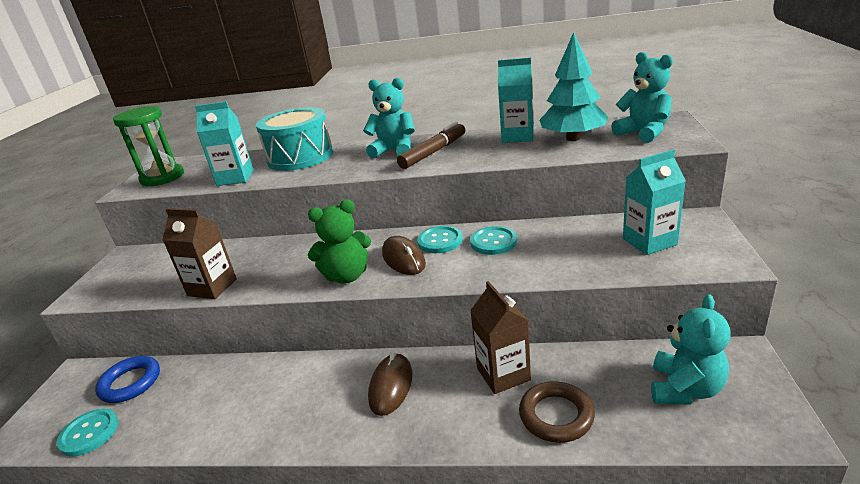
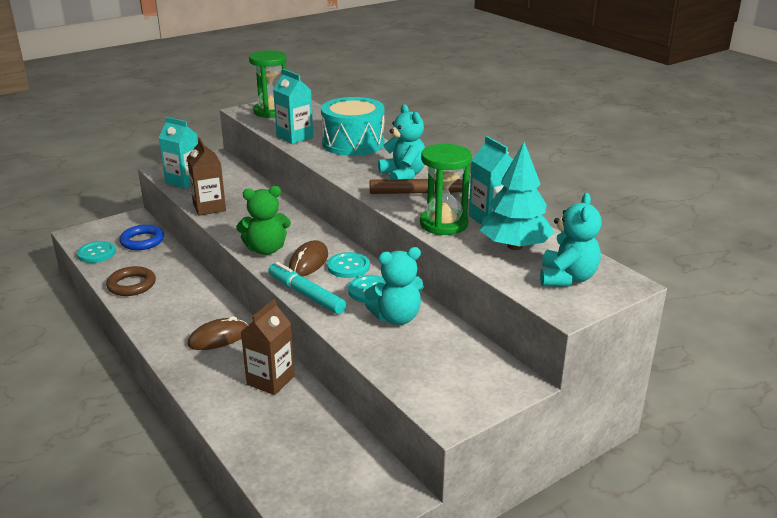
camera: 45 degrees right, 0 degrees up
green teddy bear [308,200,371,283] -> green teddy bear turned 45 degrees counterclockwise [236,186,291,255]
brown ring [519,381,595,443] -> brown ring moved to [106,266,156,296]
turquoise carton [623,150,686,255] -> turquoise carton moved to [159,117,198,189]
turquoise teddy bear [651,294,731,405] -> turquoise teddy bear moved to [364,247,424,325]
none -> turquoise marker [268,262,346,314]
none -> green hourglass [420,144,472,235]

